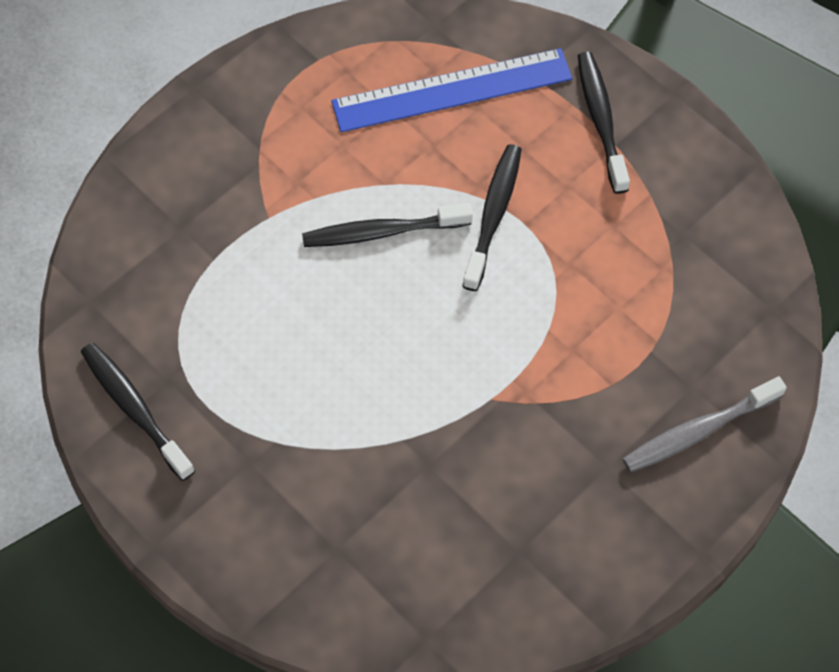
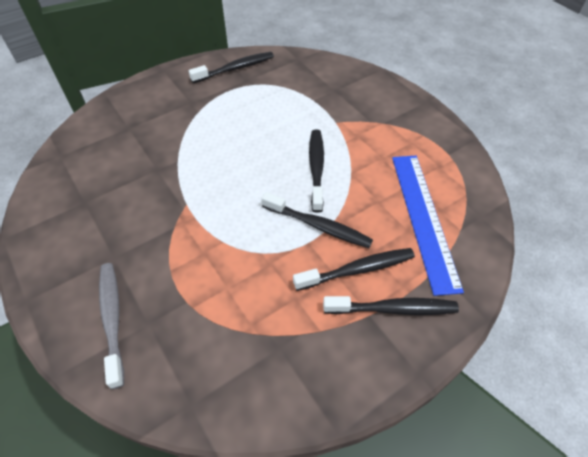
camera: 100 degrees right, 10 degrees down
none -> black toothbrush [293,248,415,291]

